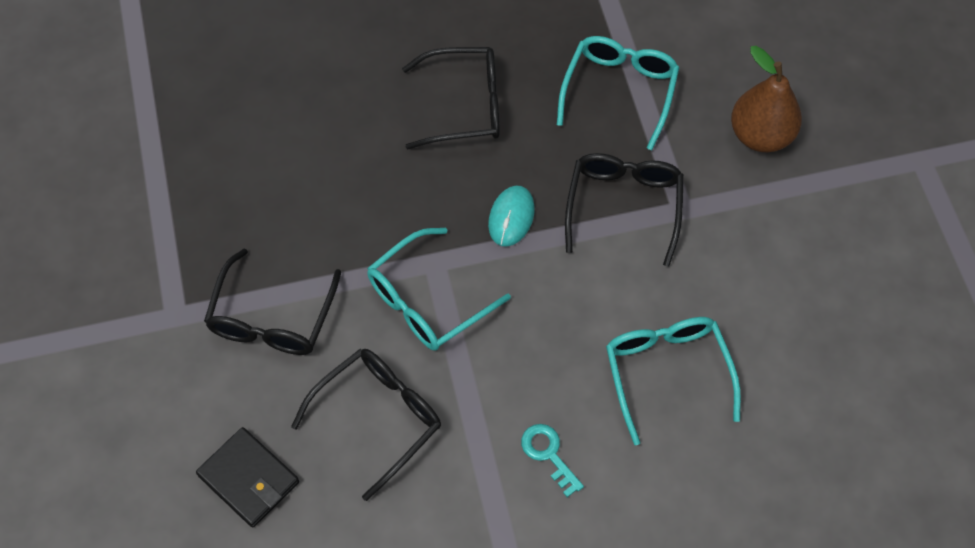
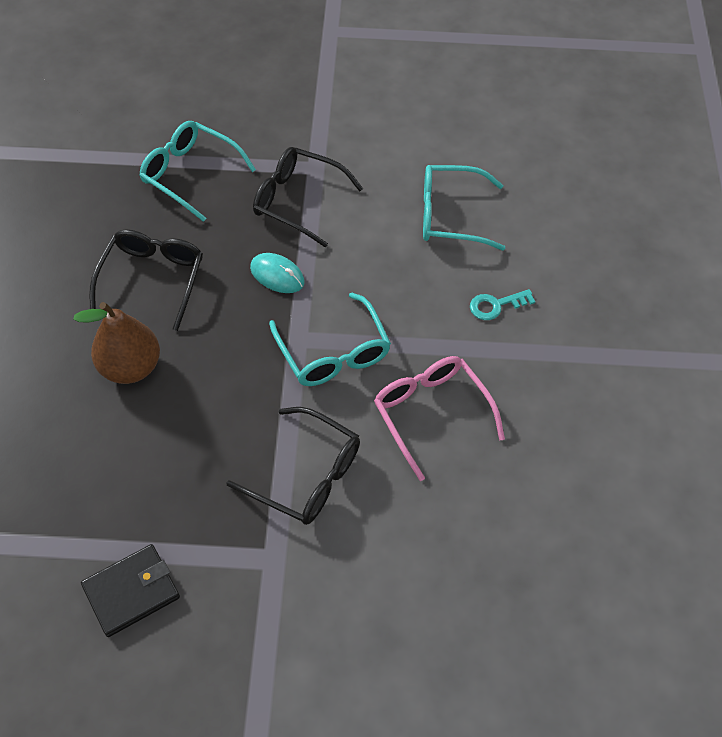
camera: 75 degrees left, 5 degrees down
black wallet [196,427,299,528] -> black wallet moved to [81,544,180,637]
black glasses [291,349,441,501] -> pink glasses [374,356,505,481]
brown pear [731,46,802,152] -> brown pear moved to [73,302,160,384]

